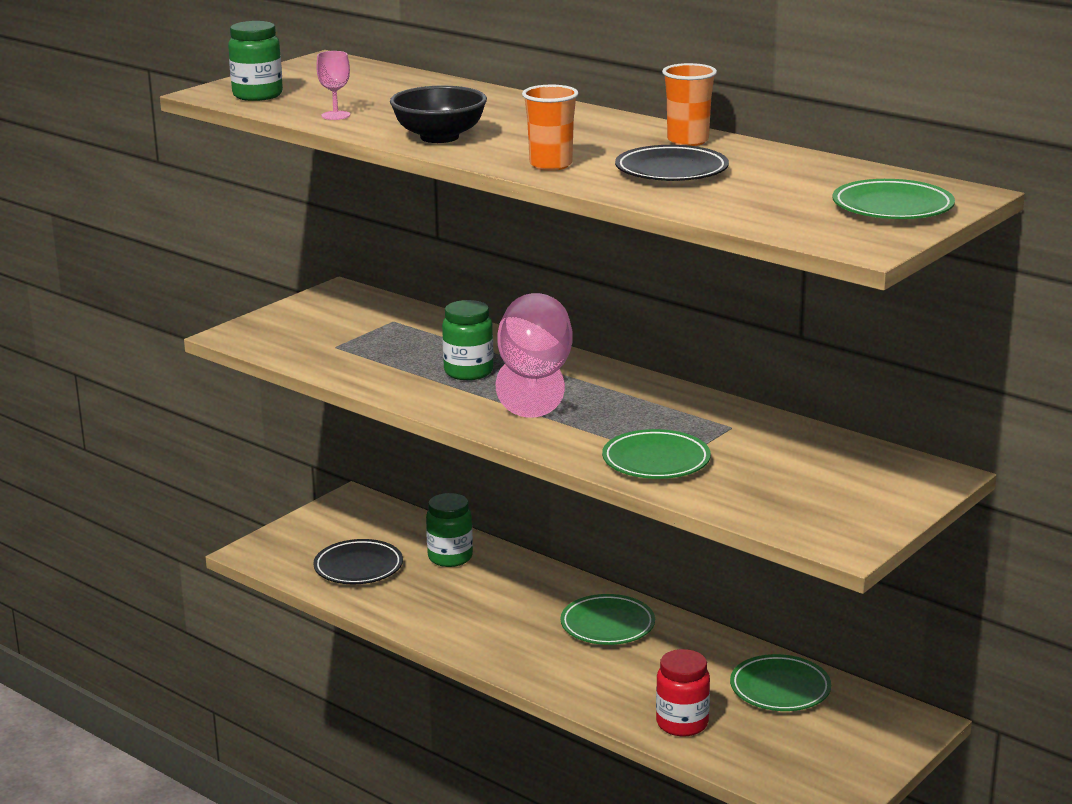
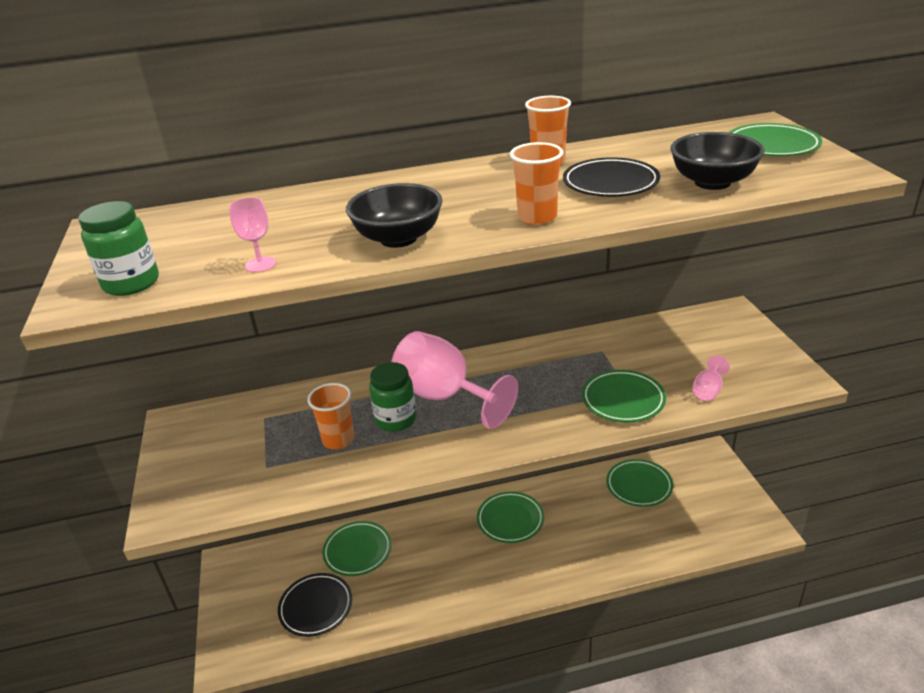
camera: 50 degrees left, 10 degrees up
green jar [426,493,473,567] -> green plate [322,521,392,576]
red jar [656,649,710,736] -> none
none -> orange cup [308,383,354,449]
none -> black bowl [670,132,765,190]
none -> pink goblet [692,355,730,401]

